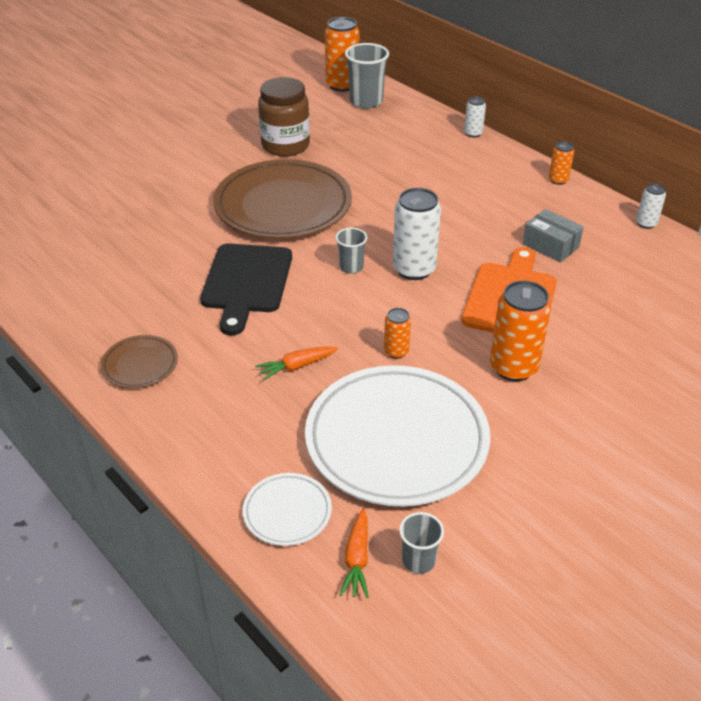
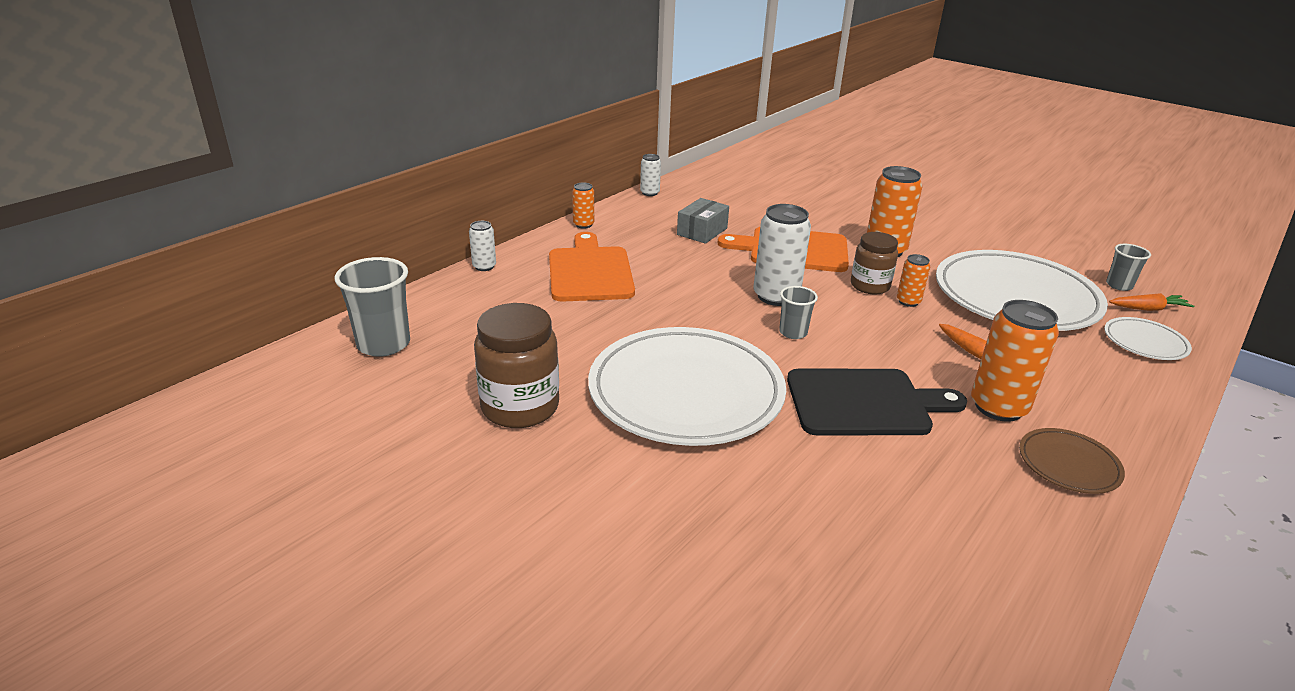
camera: 100 degrees left, 10 degrees down
brown plate [213,159,352,239] -> white plate [588,327,786,446]
orange can [325,17,359,92] -> orange can moved to [971,300,1059,422]
none -> orange cutting board [549,232,635,302]
none -> brown jar [851,232,898,295]

